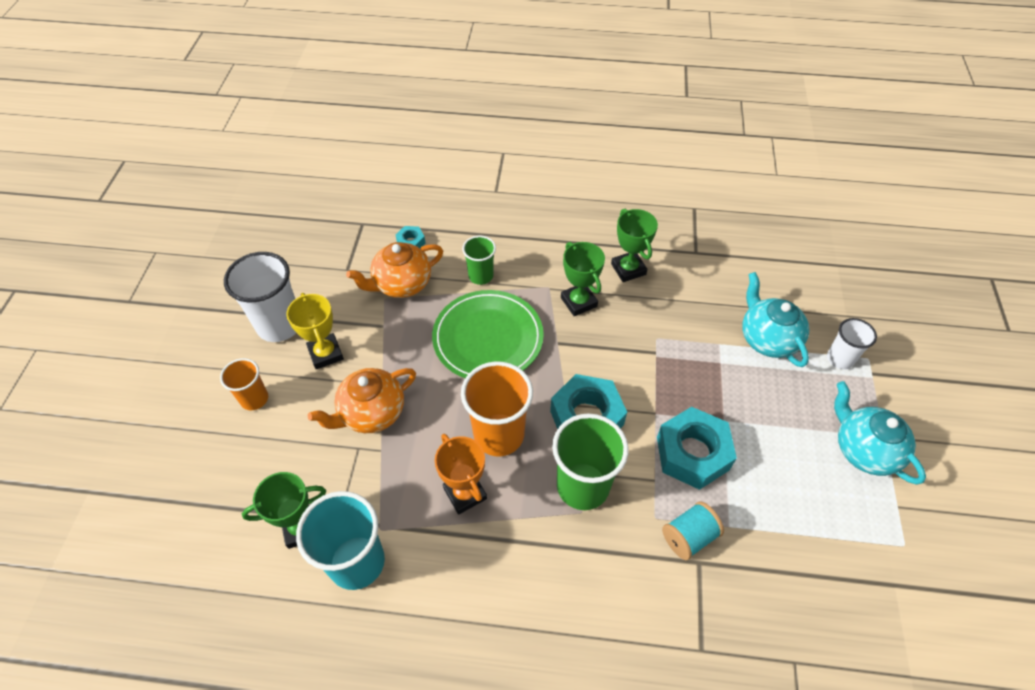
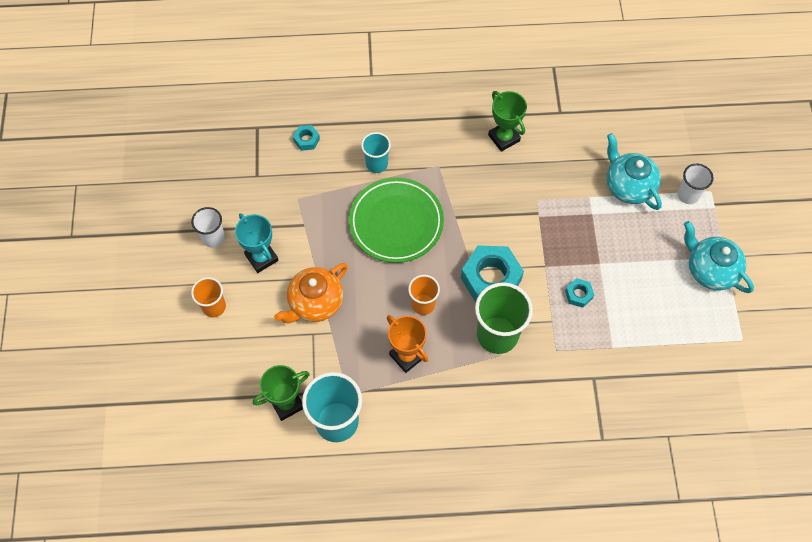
camera: 10 degrees left, 10 degrees up
white cup [224,252,296,342] -> white cup [191,207,225,248], size x0.57
yellow trophy [286,293,344,369] -> turquoise trophy [235,213,279,273]
orange teapot [346,242,443,298] -> none
orange cup [461,361,533,457] -> orange cup [408,275,440,315], size x0.57
green cup [462,236,496,285] -> turquoise cup [361,132,391,173]
green trophy [561,242,605,316] -> none
turquoise nut [657,407,737,490] -> turquoise nut [565,278,594,308], size x0.46
turquoise spool [662,501,724,560] -> none

